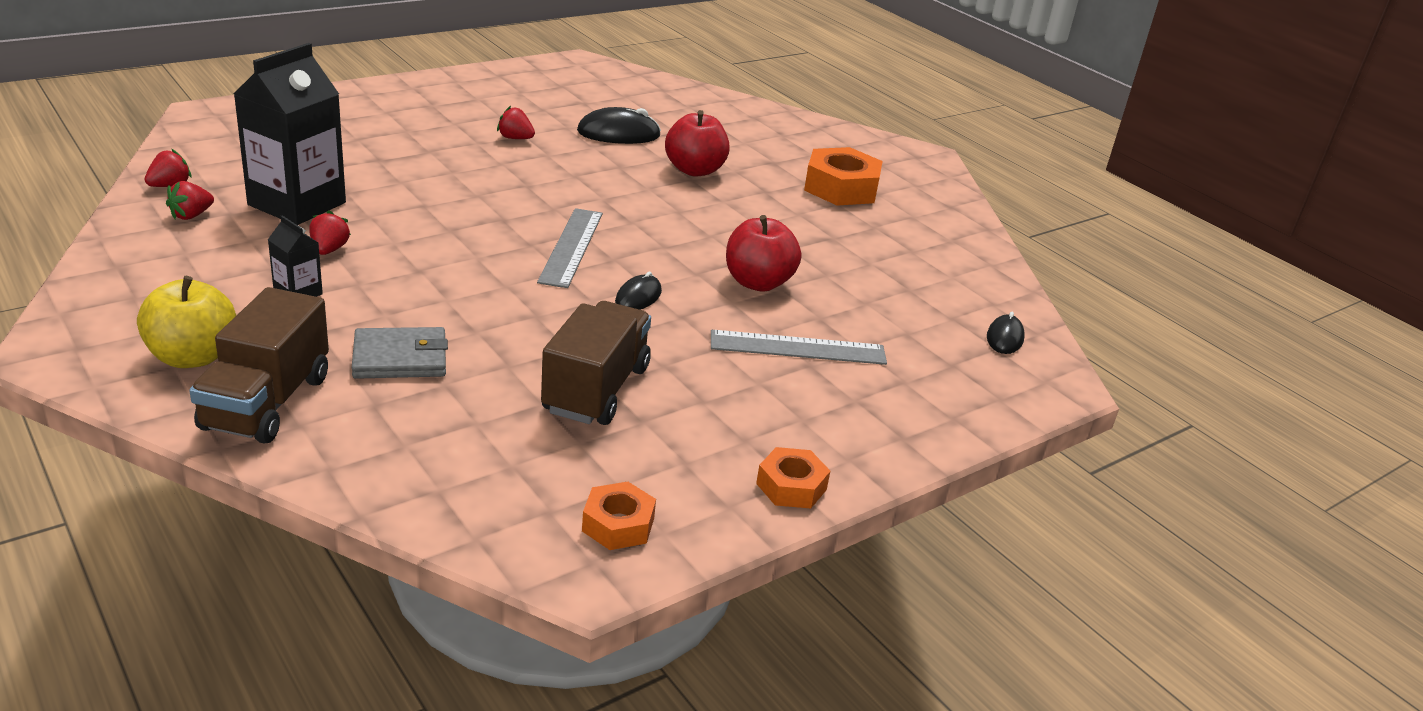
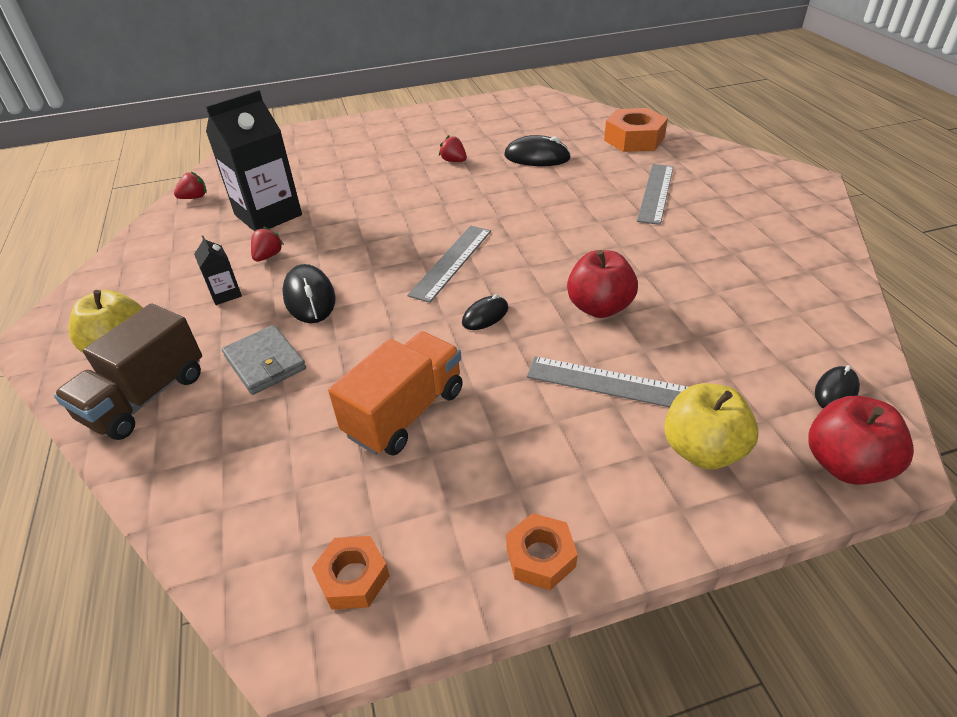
camera: 25 degrees right, 10 degrees up
red strawberry [166,181,214,220] -> none
grey wallet [352,327,448,379] -> grey wallet turned 45 degrees clockwise [222,325,306,395]
brown truck [541,301,651,425] -> orange truck [328,331,463,455]
red apple [665,110,730,177] -> red apple moved to [808,396,914,485]
orange nut [804,147,883,206] -> orange nut moved to [604,108,668,152]
none -> black mouse [282,264,336,323]
none -> grey ruler [637,164,674,225]
none -> yellow apple [664,383,759,469]

